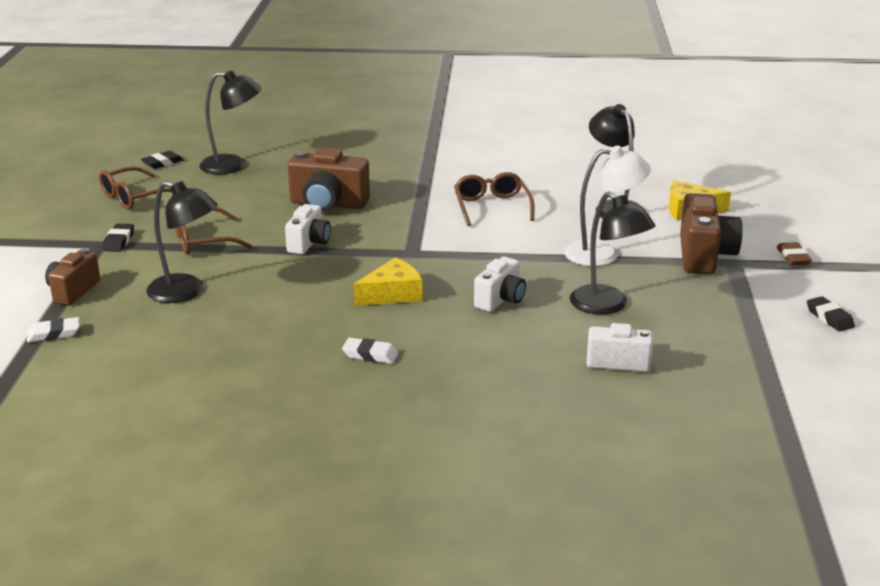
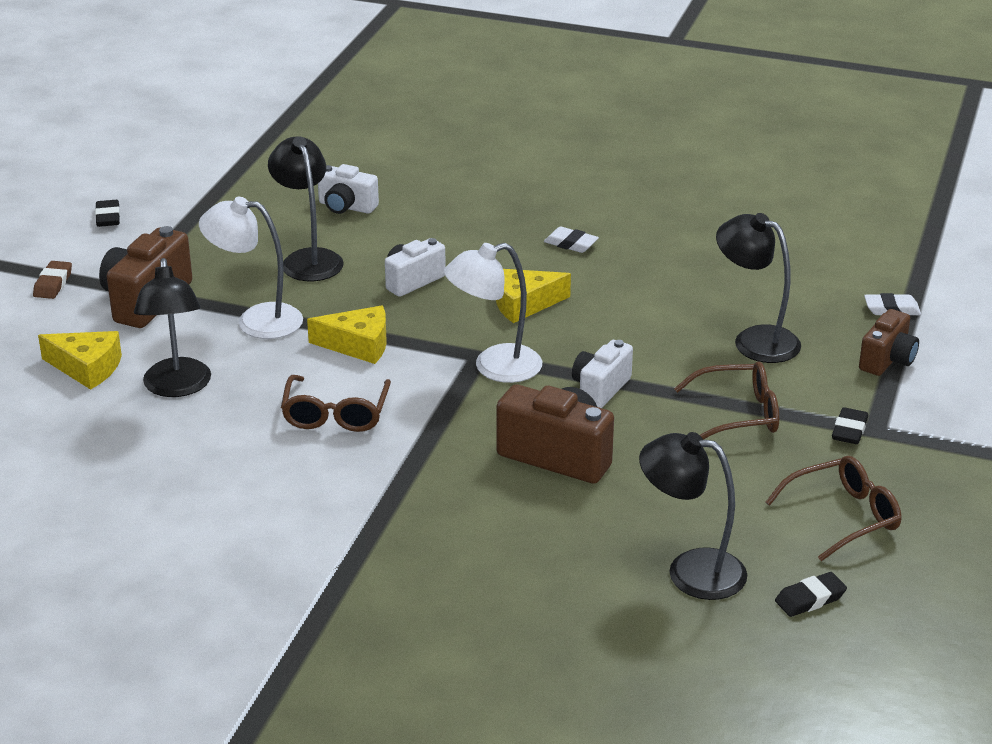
camera: 165 degrees left, 5 degrees up
none -> yellow cheese [307,306,387,364]
none -> white lamp [444,243,542,383]

